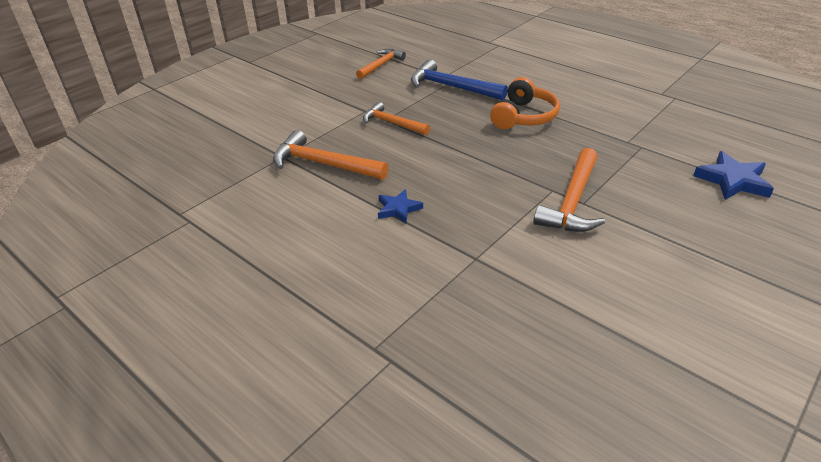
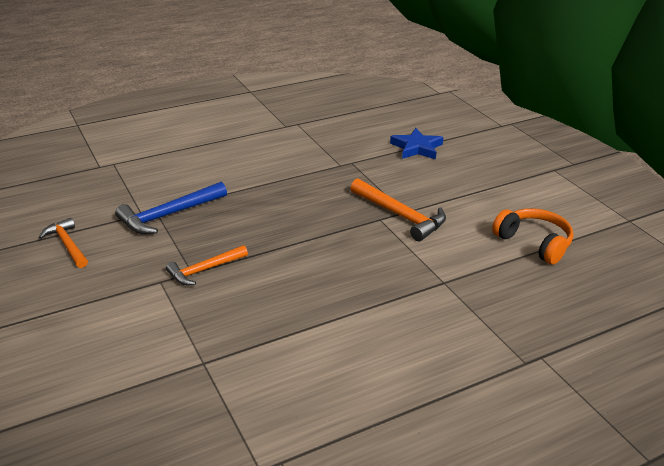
camera: 70 degrees left, 5 degrees down
orange hammer [273,130,389,180] -> none
blue star [378,189,423,223] -> none
orange headphones [490,77,560,129] -> orange headphones moved to [492,208,573,265]

